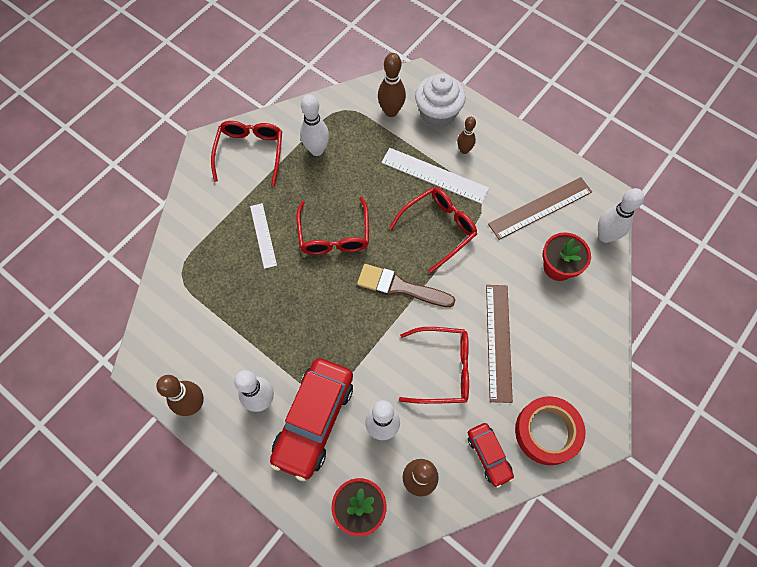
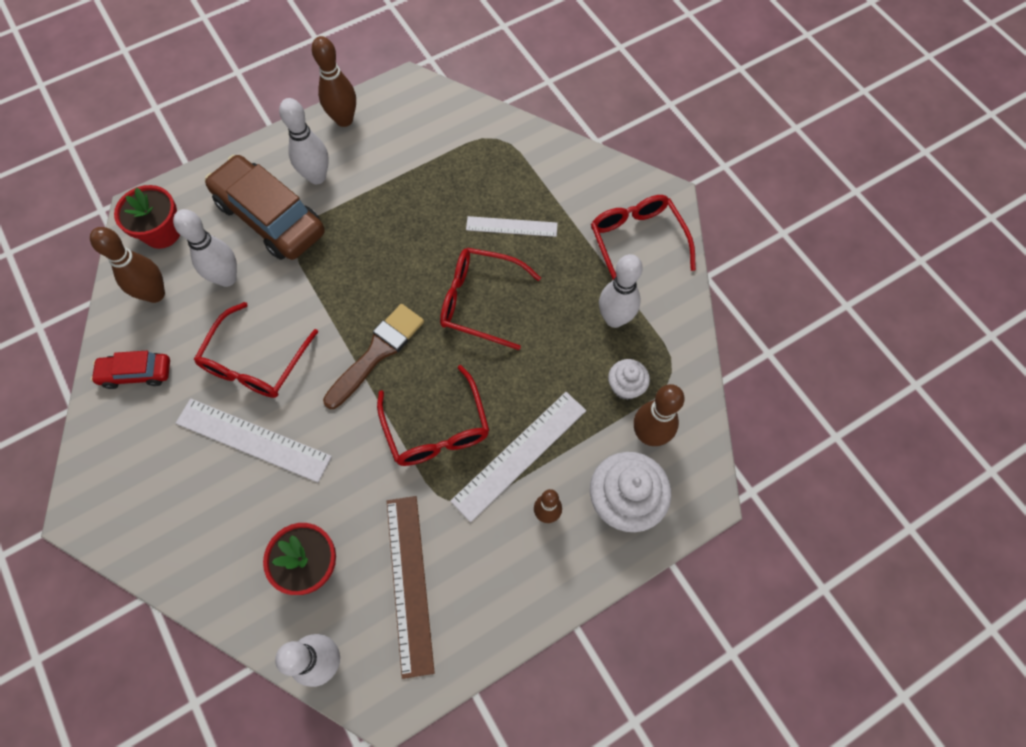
camera: 110 degrees right, 0 degrees up
red glasses [211,121,282,186] -> red glasses turned 135 degrees counterclockwise [591,195,696,280]
red car [270,358,353,481] -> brown car [205,155,325,260]
brown ruler [486,285,513,403] -> white ruler [176,399,332,483]
red tape [515,396,585,465] -> none
none -> white cupcake [608,359,650,400]

